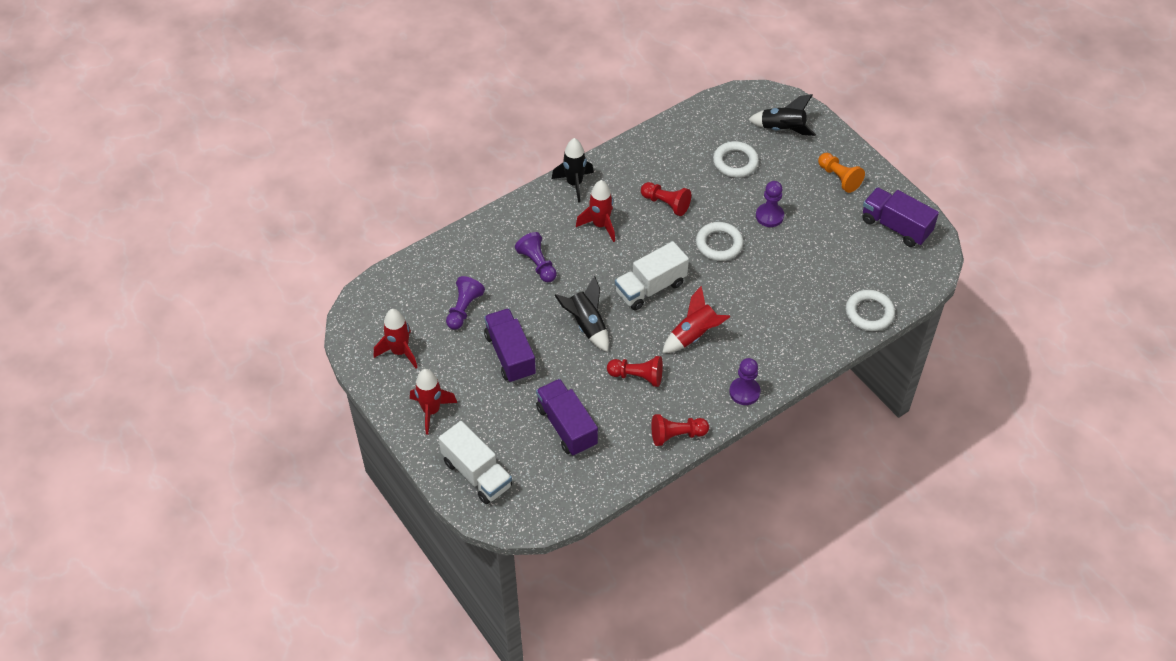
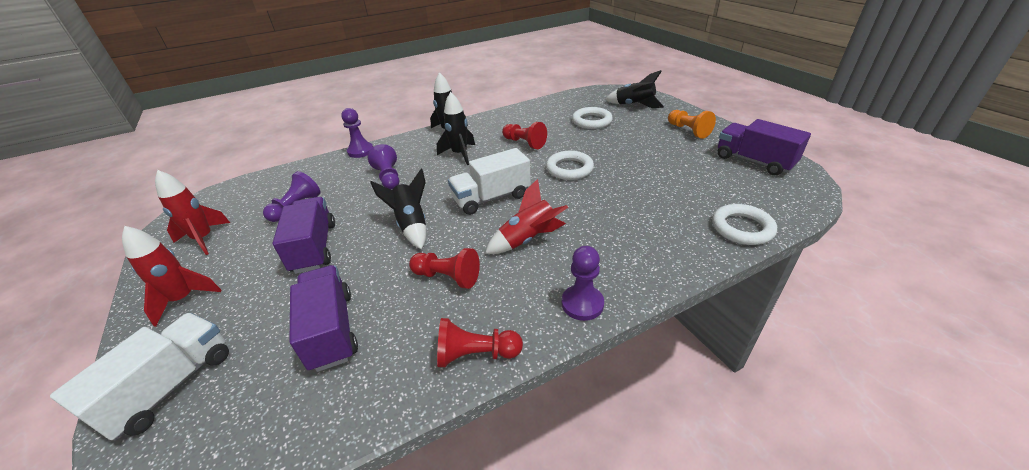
camera: 10 degrees right, 15 degrees down
white truck [439,421,512,504] -> white truck turned 120 degrees counterclockwise [50,313,229,441]
red rocket [576,180,615,242] -> black rocket [437,92,475,165]
purple pawn [756,181,784,227] -> purple pawn moved to [341,108,373,158]

